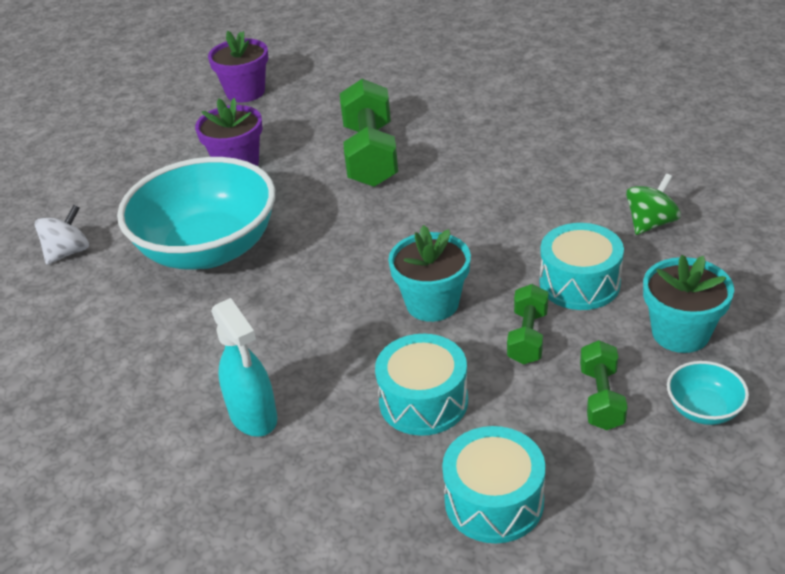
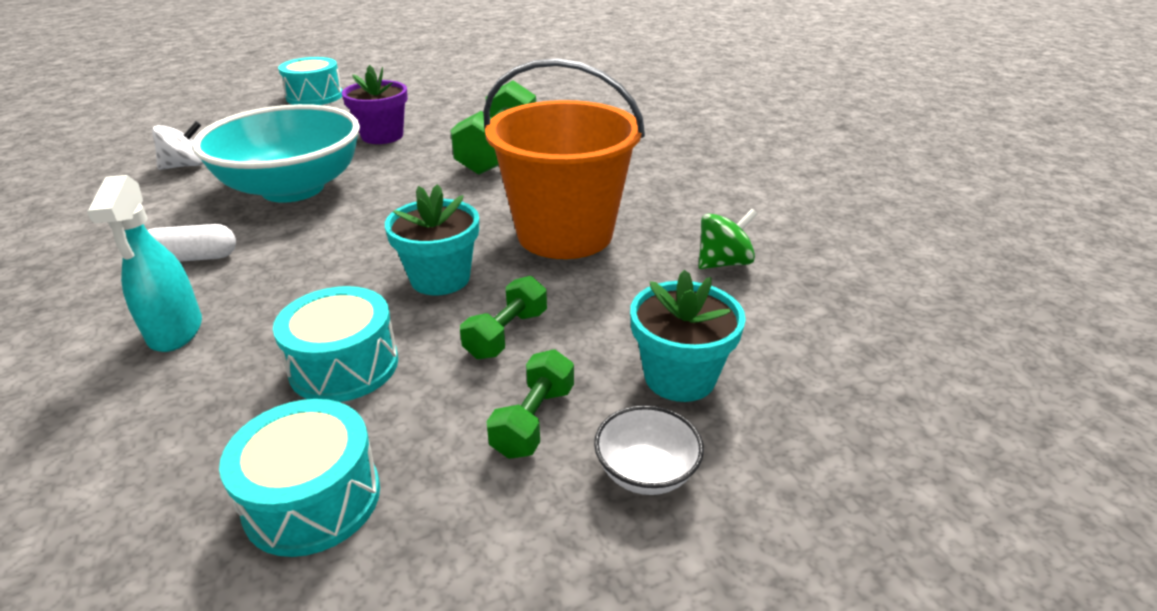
camera: 15 degrees right, 5 degrees down
purple flower pot [208,31,268,103] -> none
turquoise drum [540,223,624,310] -> turquoise drum moved to [278,57,342,105]
turquoise bowl [667,361,749,425] -> white bowl [594,405,704,495]
none -> white capsule [147,224,236,262]
none -> orange bucket [483,59,645,259]

